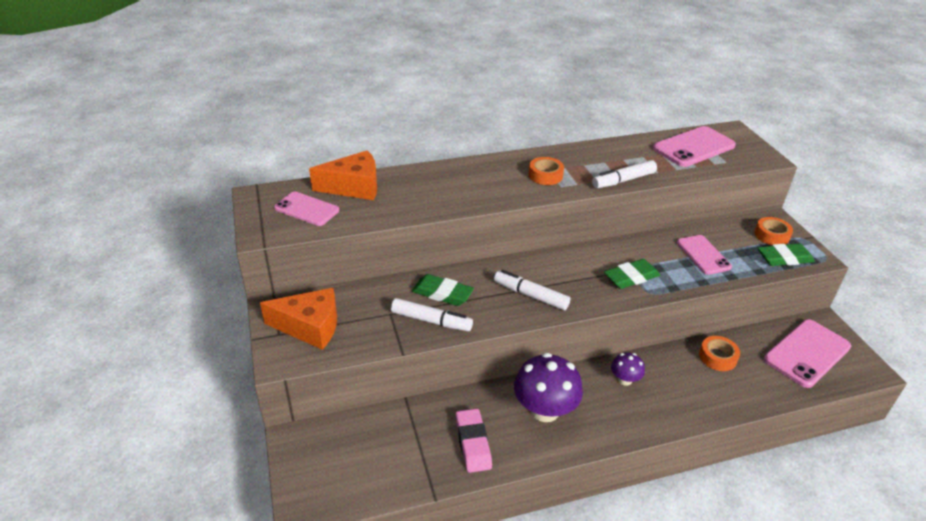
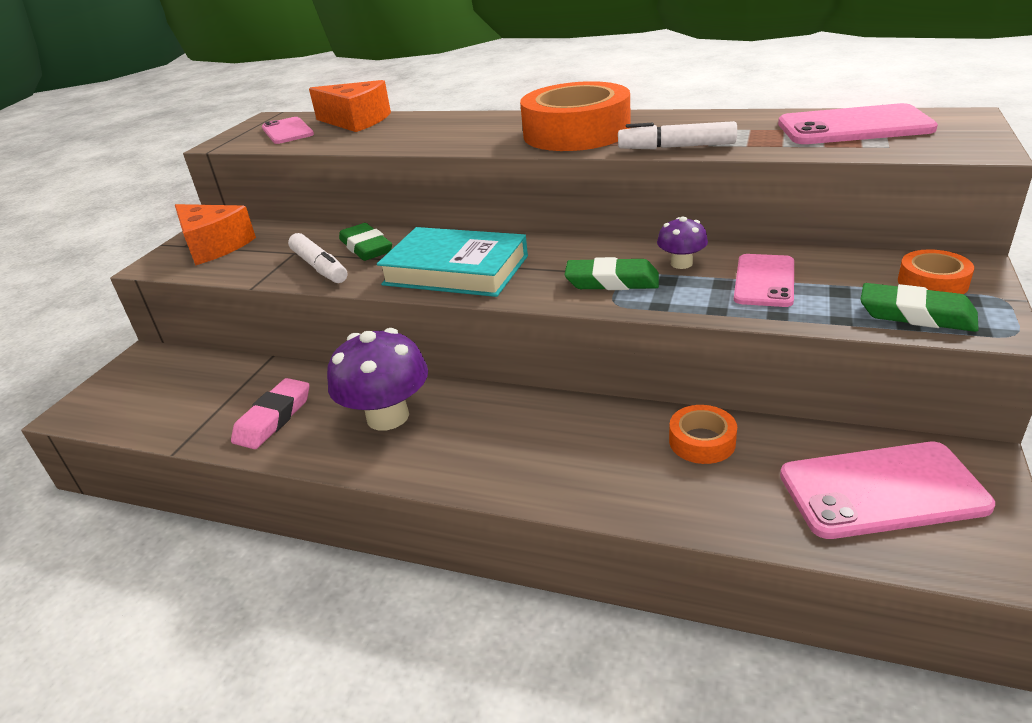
camera: 40 degrees right, 5 degrees down
white marker [494,270,570,310] -> turquoise book [377,227,528,297]
orange tape [529,157,564,185] -> orange tape [520,81,631,151], size x2.14
purple mushroom [611,352,645,386] -> purple mushroom moved to [657,216,708,269]

